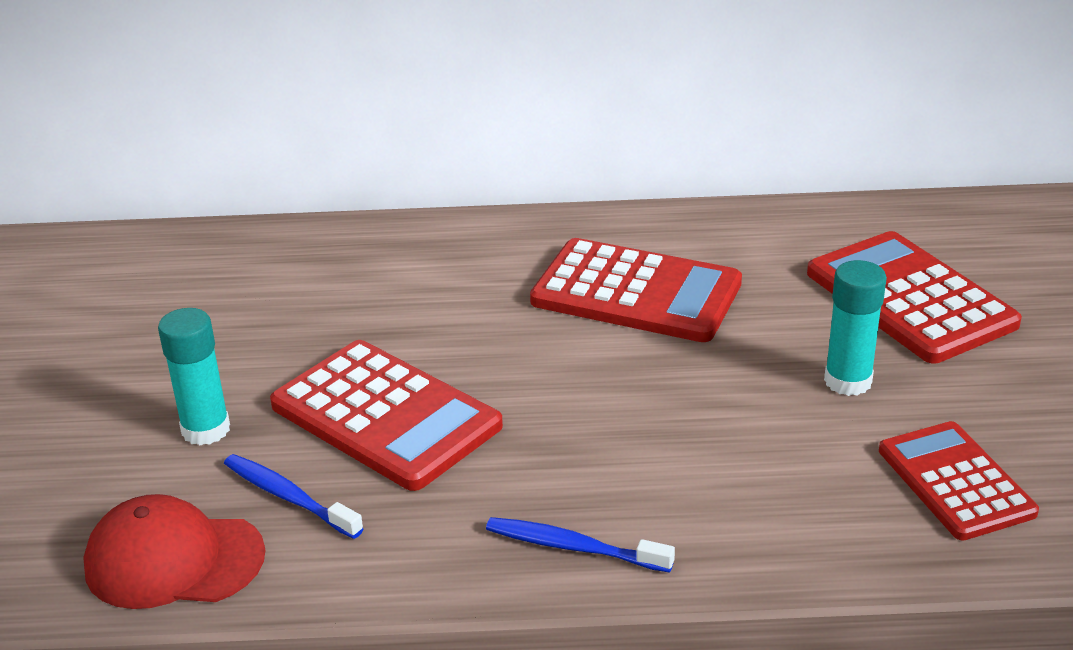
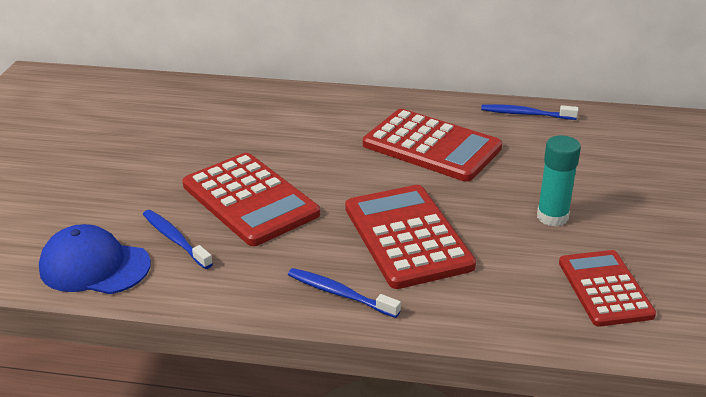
camera: 10 degrees right, 0 degrees up
red cap [83,494,265,609] -> blue cap [39,224,151,294]
turquoise glue stick [158,308,230,445] -> none
red calculator [807,231,1022,363] -> red calculator moved to [345,185,476,289]
none -> blue toothbrush [481,104,578,120]

